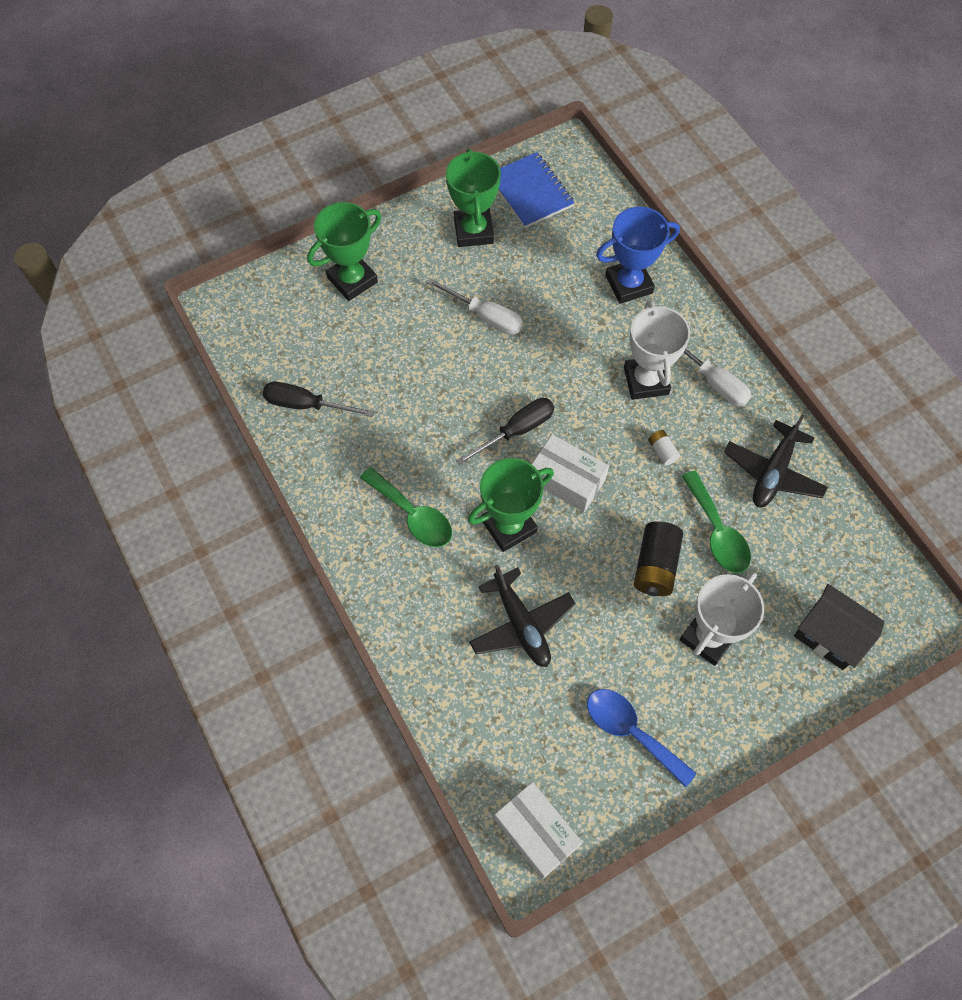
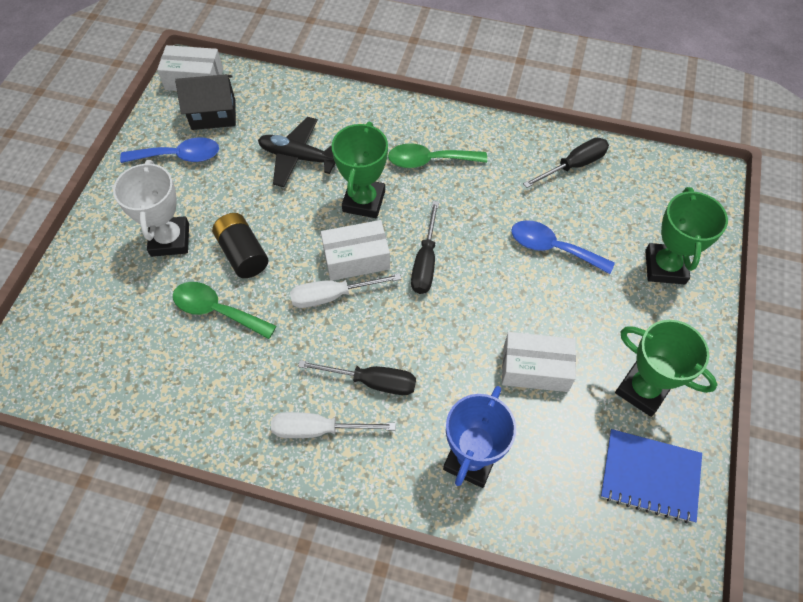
camera: 135 degrees right, 5 degrees down
white screwdriver [426,278,523,335] -> white screwdriver moved to [290,273,401,308]
white trophy [624,301,690,400] -> black screwdriver [298,360,416,395]
white battery [648,430,680,466] -> none
black plane [724,415,828,507] -> none
black house [794,584,885,670] -> black house moved to [175,74,236,130]
none -> white box [502,332,576,392]
none -> blue spoon [511,220,615,274]

